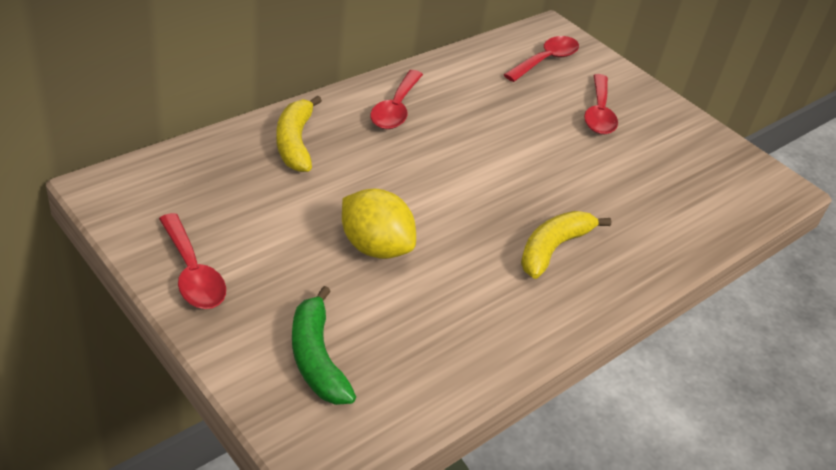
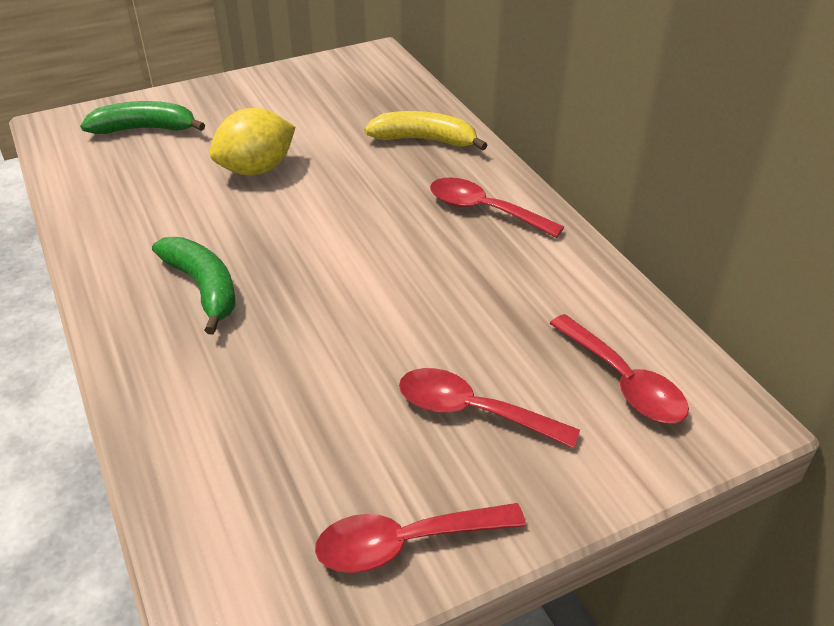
camera: 110 degrees right, 0 degrees up
red spoon [159,213,226,309] -> red spoon moved to [315,503,526,573]
yellow banana [521,211,611,279] -> green banana [152,237,236,335]

